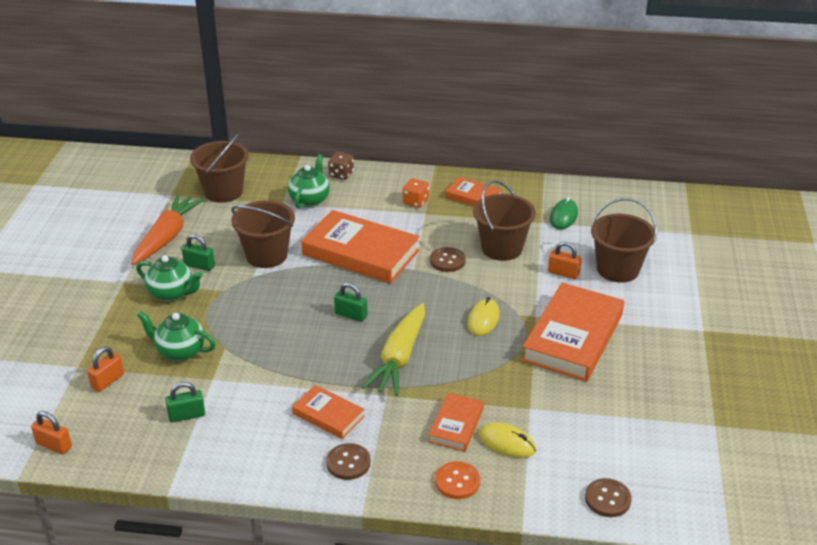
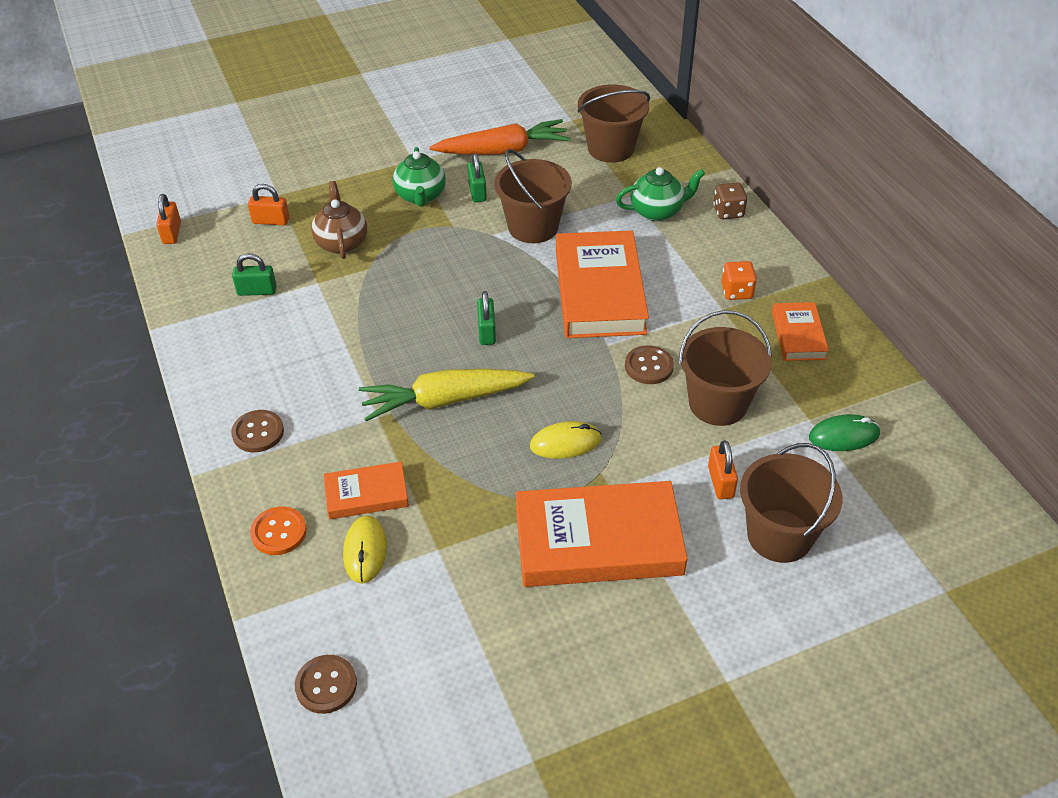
camera: 60 degrees right, 10 degrees up
green teapot [137,311,216,361] -> brown teapot [311,181,367,259]
green padlock [165,382,205,423] -> green padlock turned 45 degrees counterclockwise [232,253,277,296]
orange book [292,385,365,439] -> none

